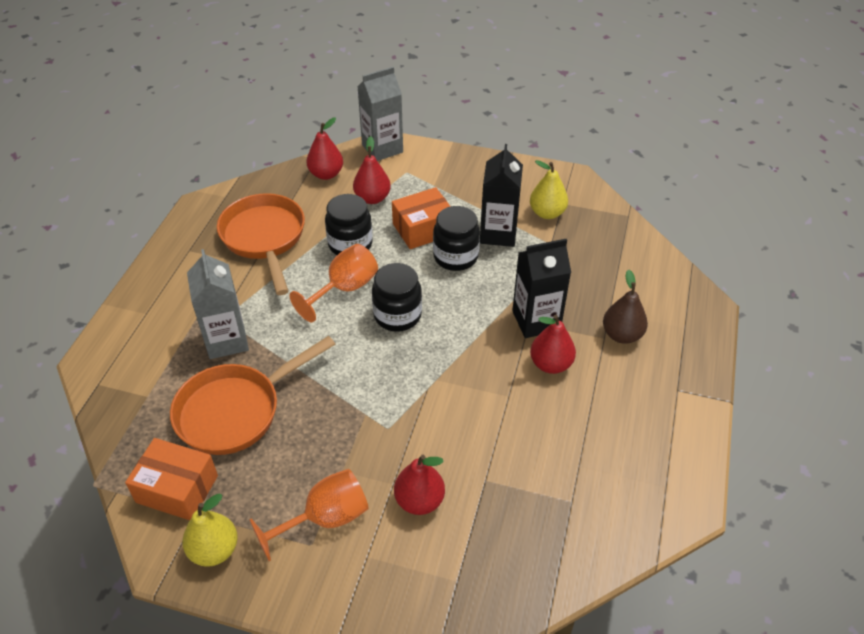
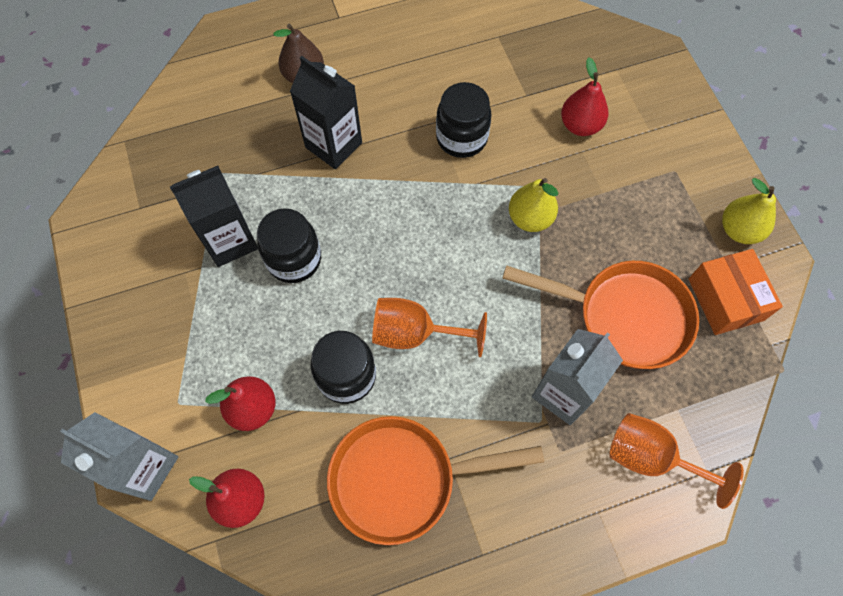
camera: 125 degrees left, 20 degrees up
orange pan [217,193,305,295] -> orange pan turned 45 degrees clockwise [327,416,544,545]
orange goblet [249,469,369,561] -> orange goblet moved to [609,413,744,509]
black jar [372,263,422,332] -> black jar moved to [436,82,492,158]
orange box [392,187,451,249] -> none
yellow pear [530,160,568,219] -> yellow pear moved to [509,178,558,232]
red pear [530,315,576,374] -> none

